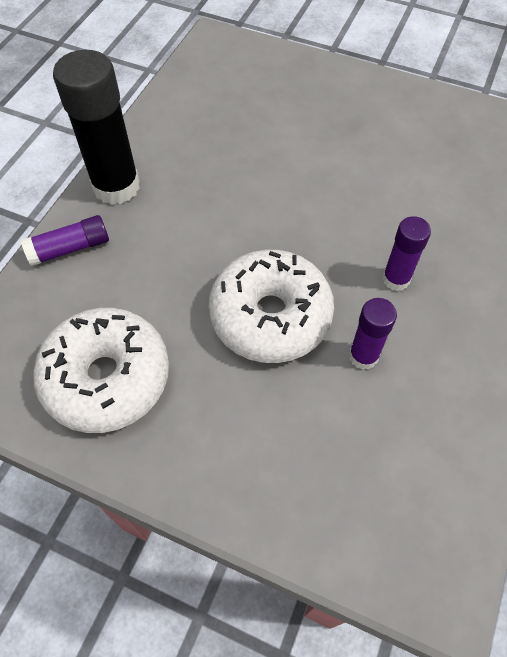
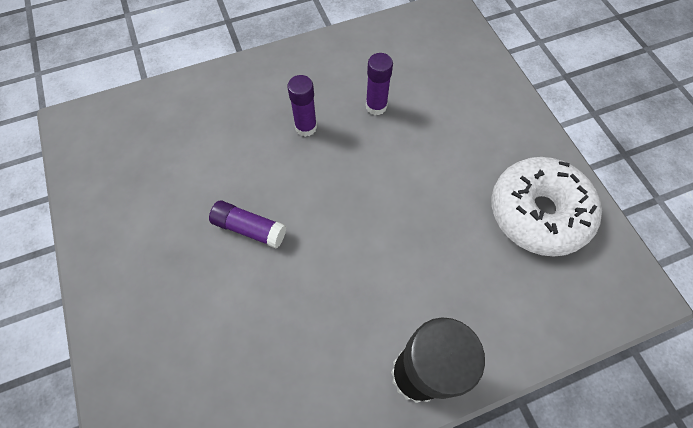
camera: 135 degrees left, 5 degrees up
purple glue stick [21,215,109,266] -> purple glue stick moved to [209,200,286,248]
white donut [208,250,334,363] -> none

